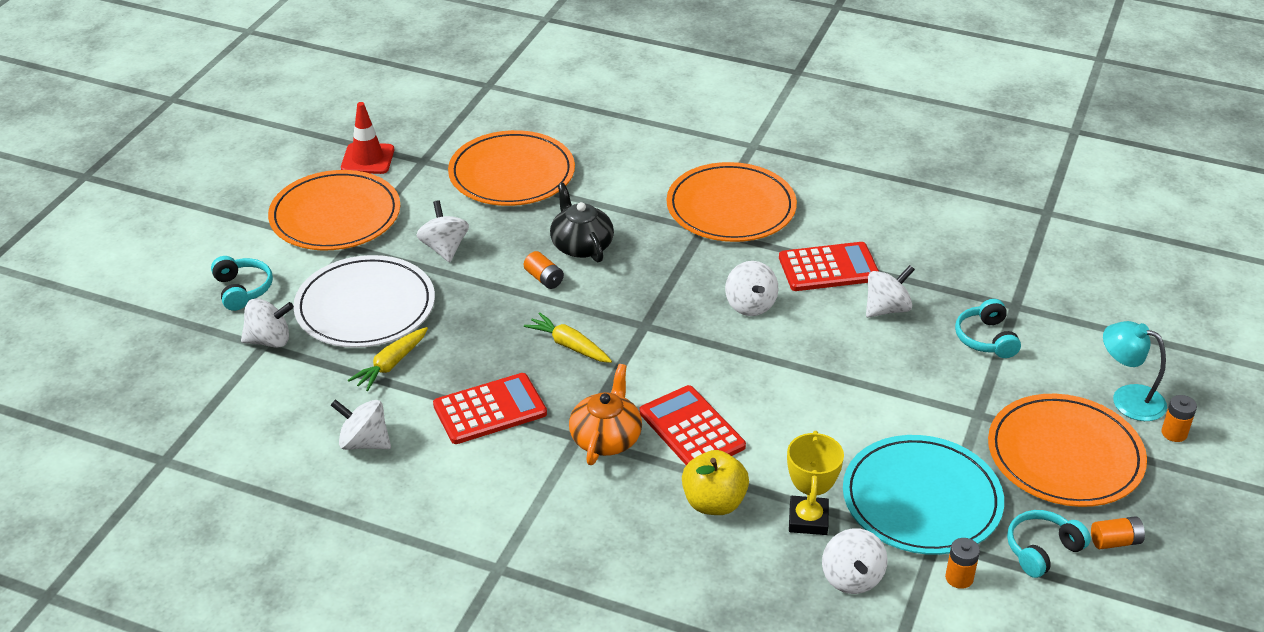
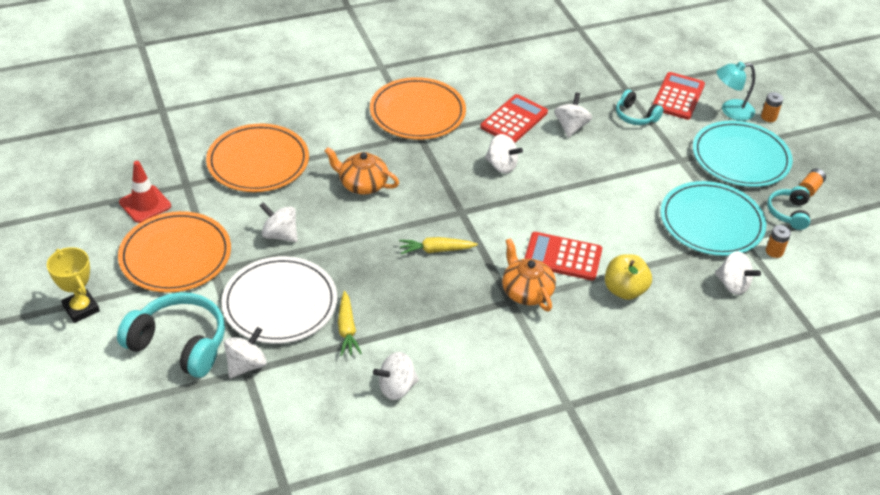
camera: 45 degrees left, 5 degrees up
turquoise headphones [211,256,273,311] -> turquoise headphones [117,292,225,378], size x1.78
red calculator [433,373,547,444] -> red calculator moved to [652,72,705,120]
orange battery [524,251,564,289] -> none
black teapot [550,183,614,262] -> orange teapot [325,147,399,195]
yellow trophy [787,431,844,535] -> yellow trophy moved to [47,247,100,323]
orange plate [988,394,1147,507] -> turquoise plate [693,121,793,187]

